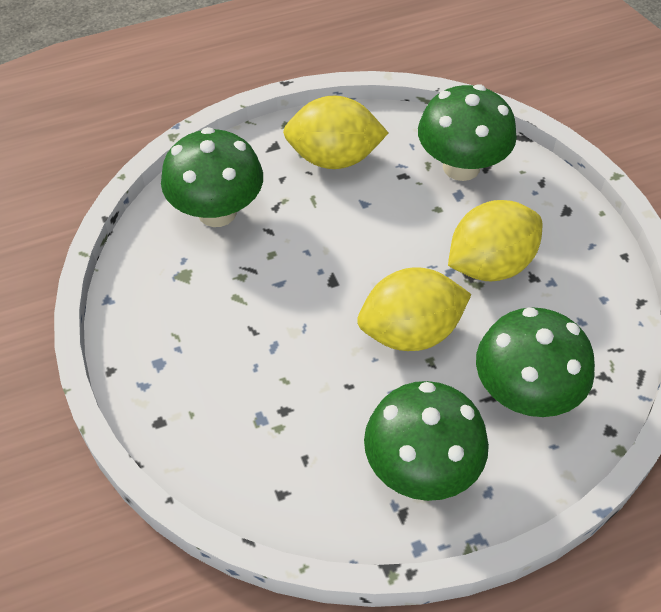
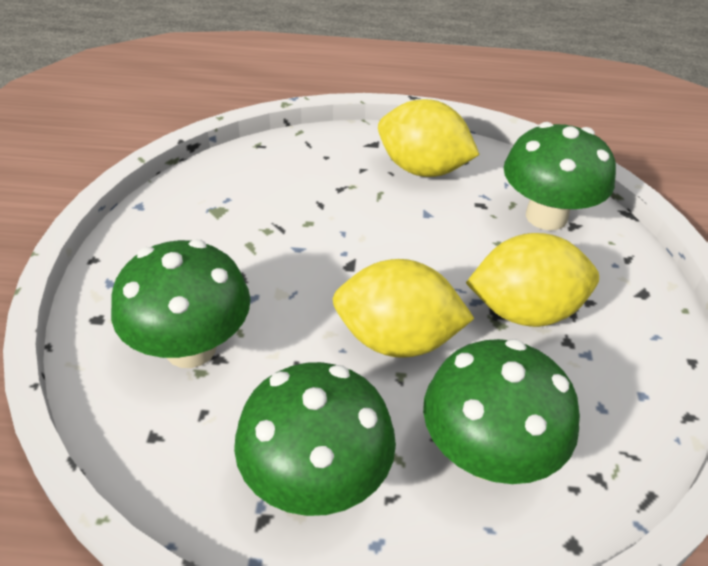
camera: 25 degrees right, 10 degrees down
green mushroom [161,127,263,227] -> green mushroom moved to [111,240,251,368]

